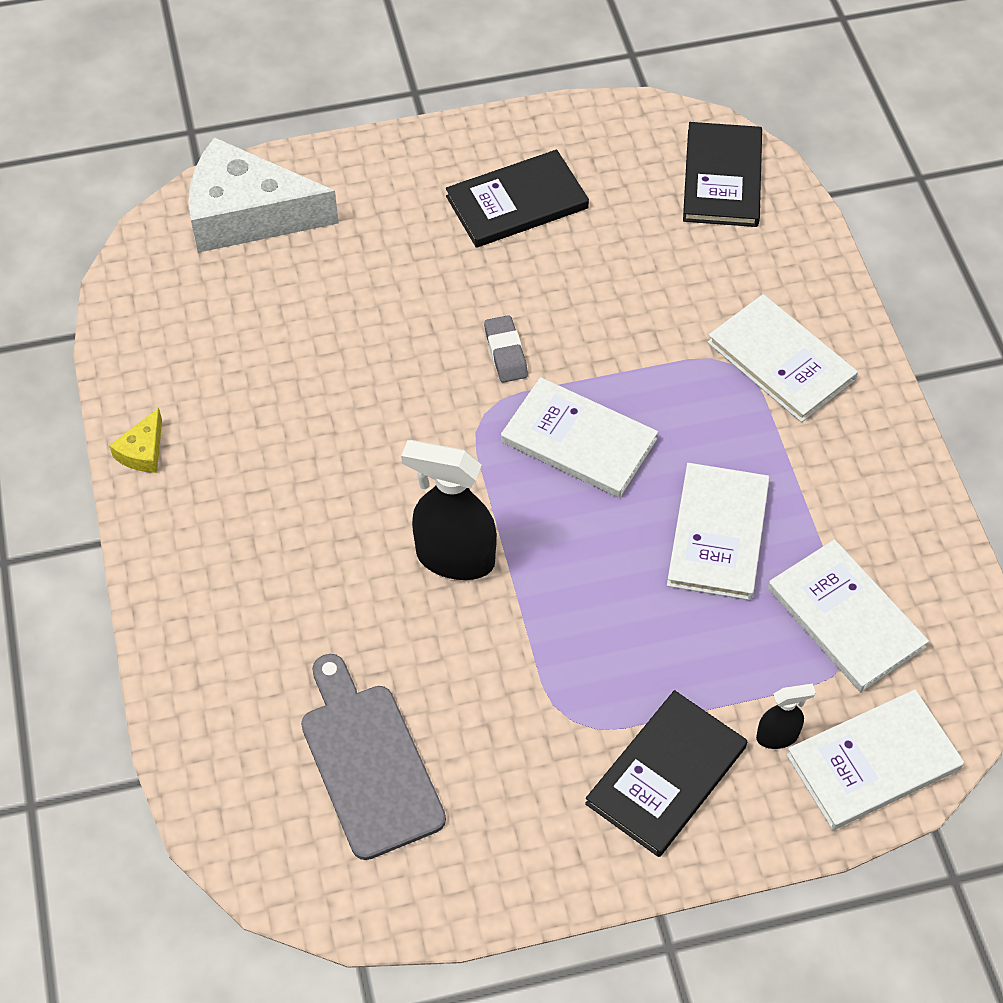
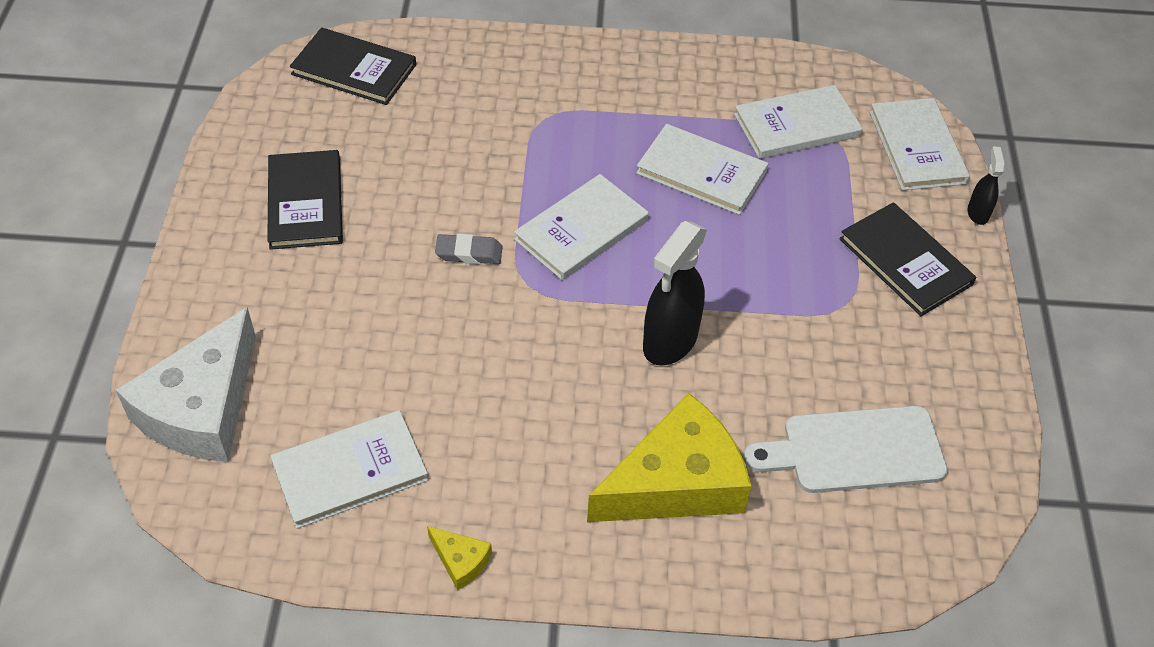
camera: 75 degrees left, 5 degrees down
grey cutting board [301,654,446,860] -> white cutting board [744,406,948,493]
white book [707,294,858,422] -> white book moved to [270,410,428,529]
black spray bottle [756,684,816,749] -> black spray bottle moved to [968,146,1005,225]
none -> yellow cheese [587,393,752,522]

